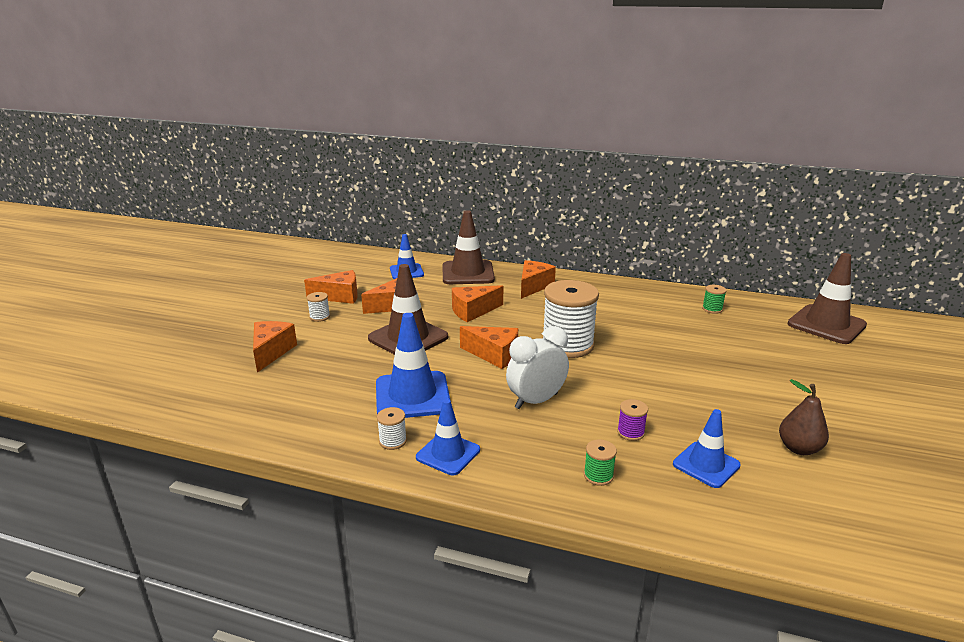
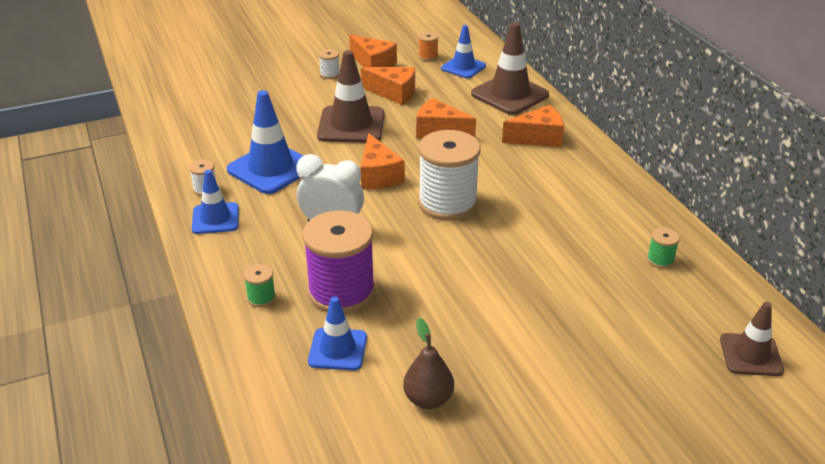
camera: 50 degrees right, 10 degrees up
orange cheese [253,321,297,372] -> none
purple spool [617,399,648,441] -> purple spool [303,211,375,314], size x2.38
brown traffic cone [788,253,867,344] -> brown traffic cone [720,302,784,376], size x0.62
none -> orange spool [419,32,438,61]

